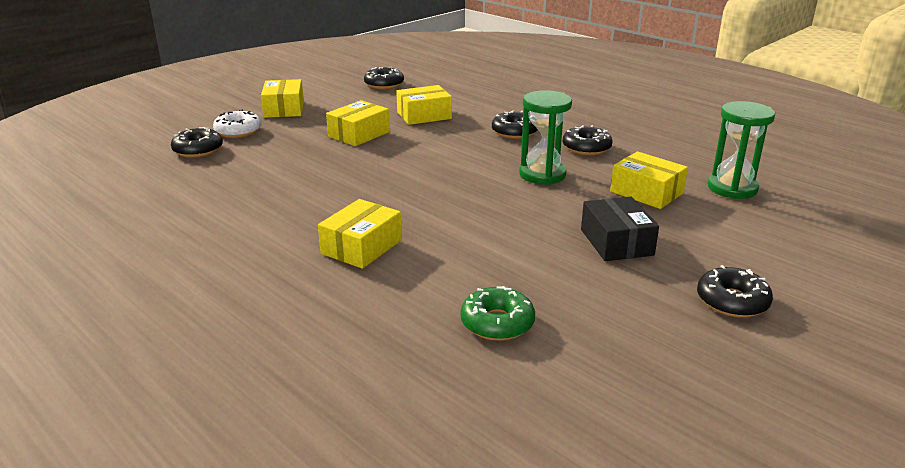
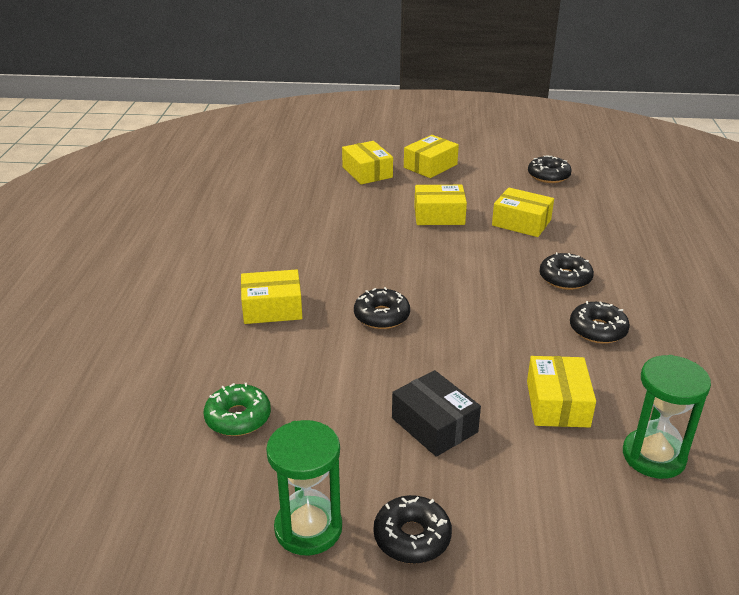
camera: 50 degrees right, 5 degrees up
black donut [171,127,223,158] -> black donut moved to [354,287,410,329]
white donut [213,110,262,138] -> yellow box [342,141,393,184]
green hourglass [519,90,572,185] -> green hourglass moved to [266,420,342,556]
black box [581,197,659,261] -> black box turned 75 degrees counterclockwise [392,370,481,457]

